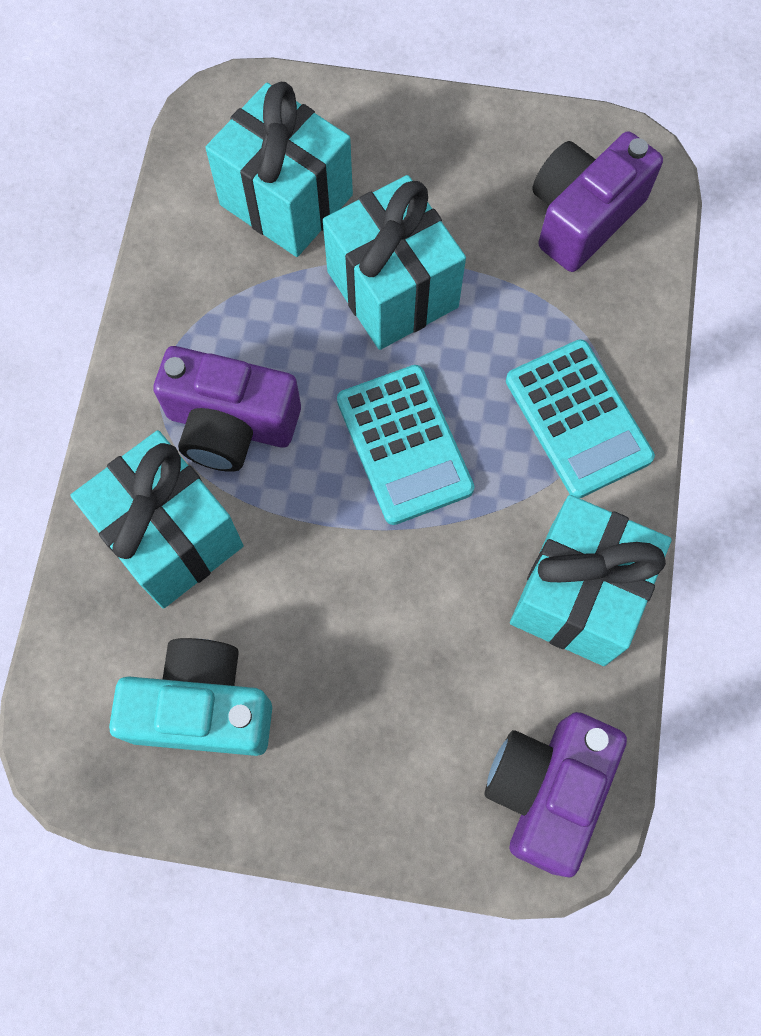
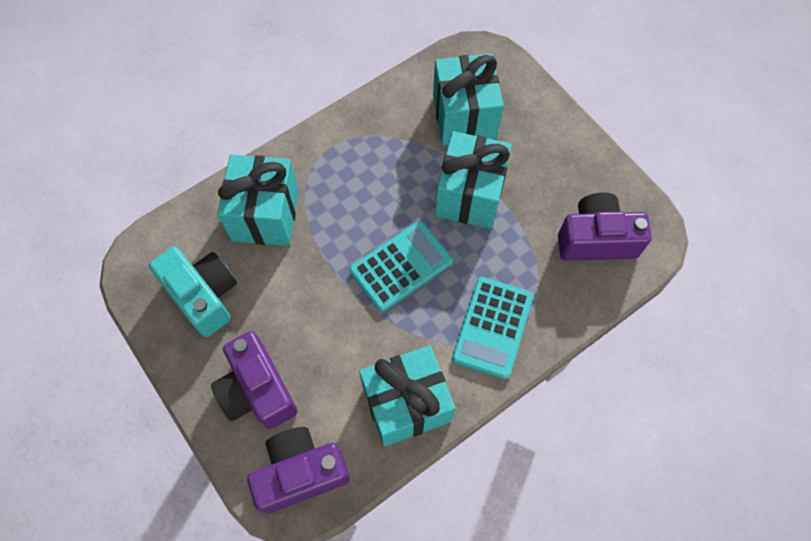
camera: 45 degrees right, 5 degrees down
purple camera [153,346,301,472] -> purple camera moved to [211,331,297,429]
turquoise calculator [337,365,474,525] -> turquoise calculator turned 150 degrees counterclockwise [350,221,453,312]

